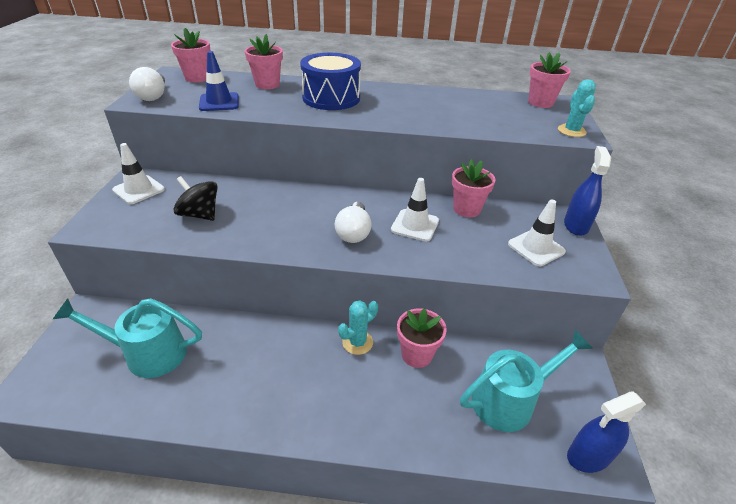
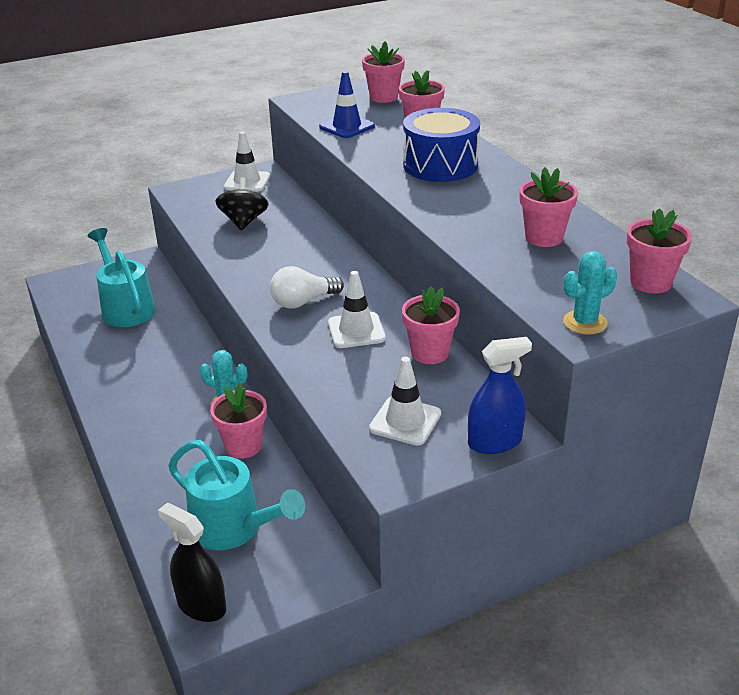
camera: 60 degrees right, 5 degrees down
white light bulb [129,67,165,101] -> none
blue spray bottle [567,391,646,473] -> black spray bottle [158,503,226,622]
none -> pink flower pot [520,167,578,247]

